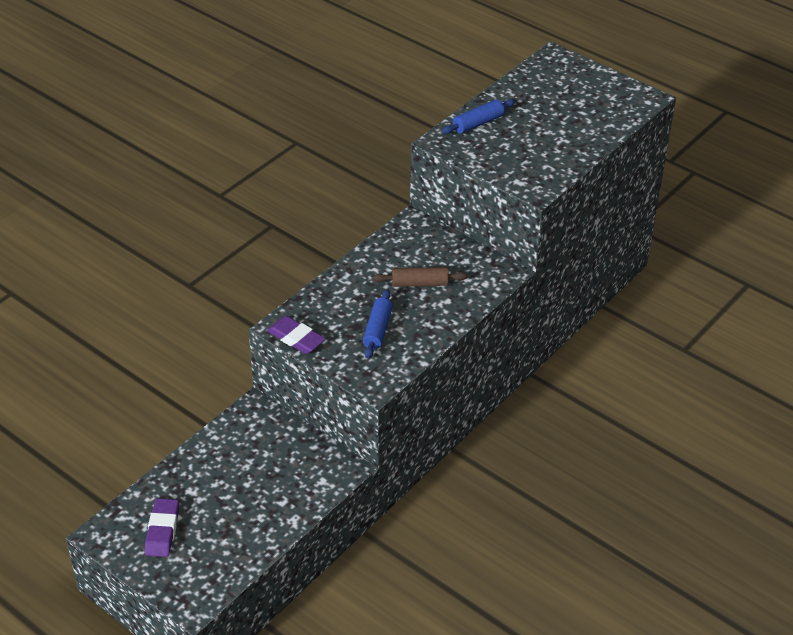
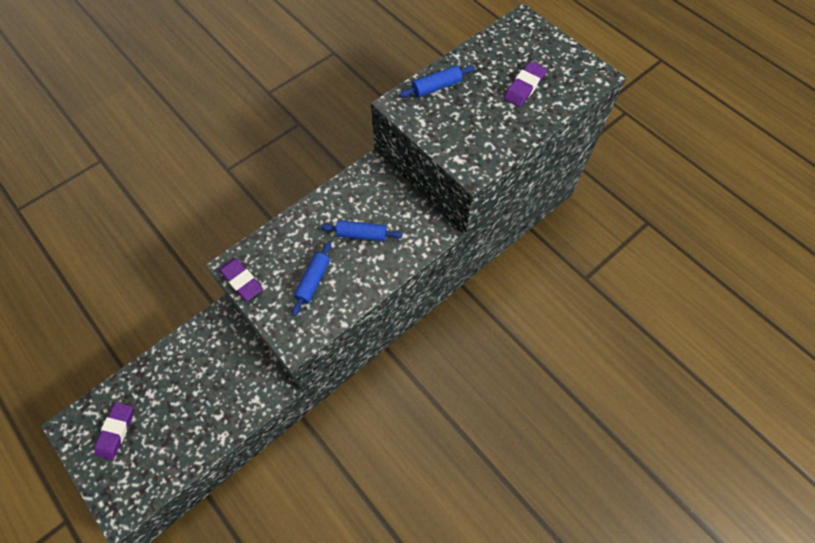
camera: 10 degrees right, 20 degrees up
brown rolling pin [373,267,467,287] -> blue rolling pin [321,220,403,242]
none -> purple eraser [504,61,547,107]

